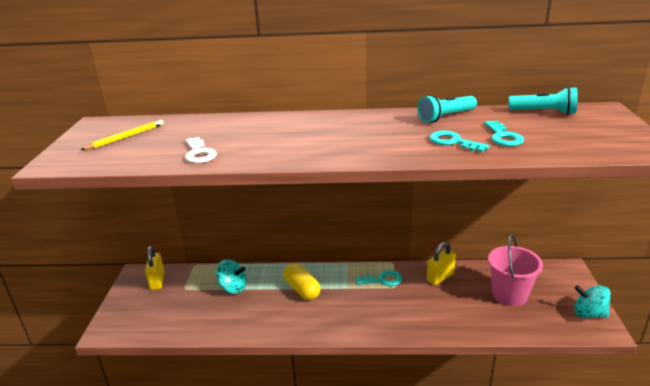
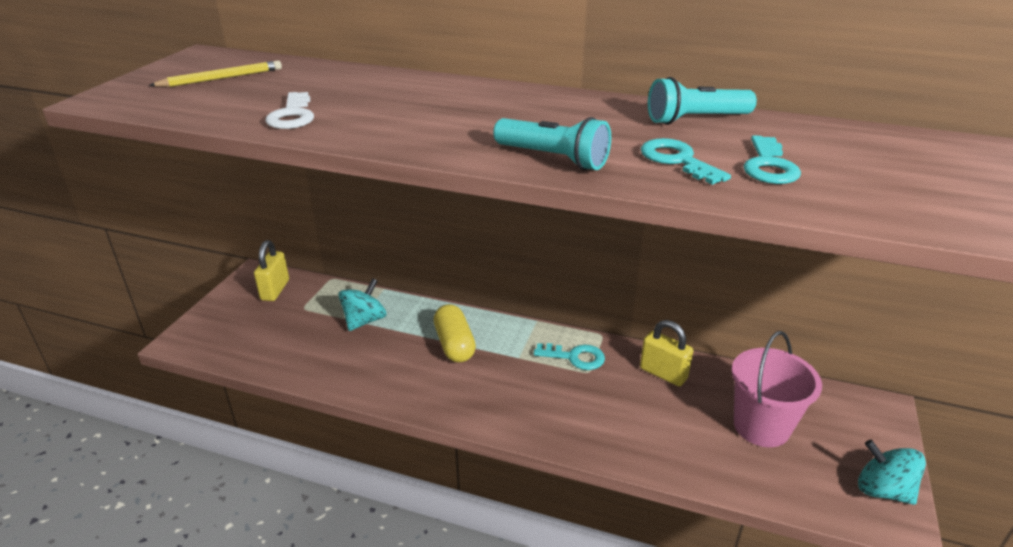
camera: 15 degrees right, 5 degrees up
turquoise spinning top [216,259,246,294] -> turquoise spinning top turned 90 degrees counterclockwise [338,278,386,331]
yellow padlock [427,242,456,285] -> yellow padlock turned 60 degrees clockwise [640,320,693,386]
turquoise flashlight [509,87,578,115] -> turquoise flashlight moved to [493,117,611,170]

